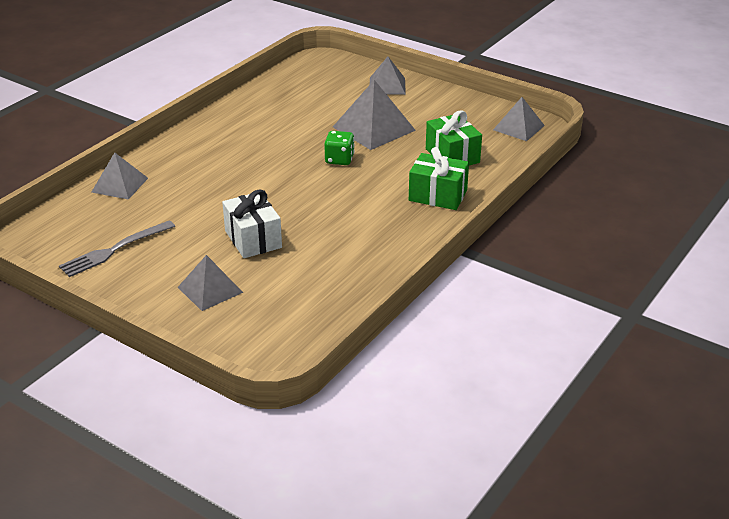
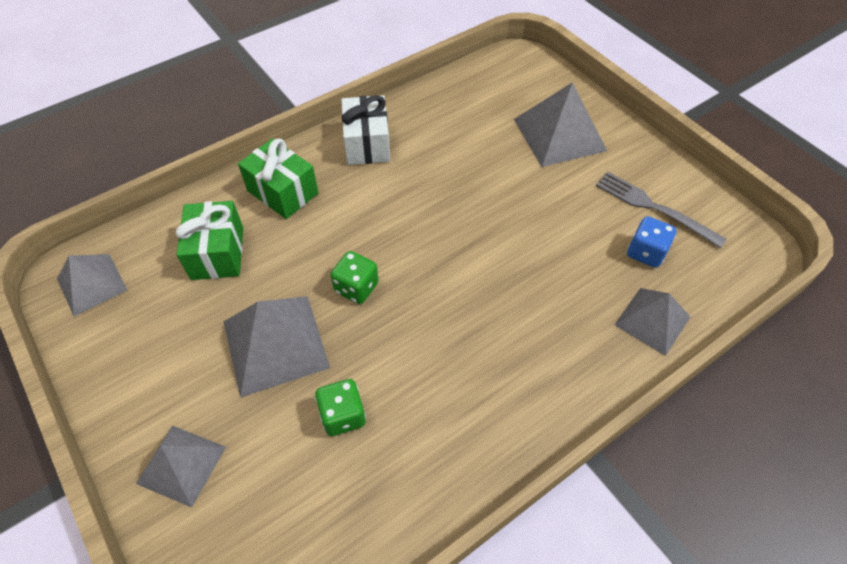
camera: 160 degrees left, 20 degrees up
grey fork [59,221,175,277] -> grey fork turned 120 degrees counterclockwise [596,171,727,248]
grey pyramid [178,255,243,311] -> grey pyramid [514,82,607,167], size x1.55
white gift [222,189,282,258] -> white gift moved to [341,95,390,165]
none -> green dice [315,379,366,436]
none -> blue dice [627,216,676,268]

